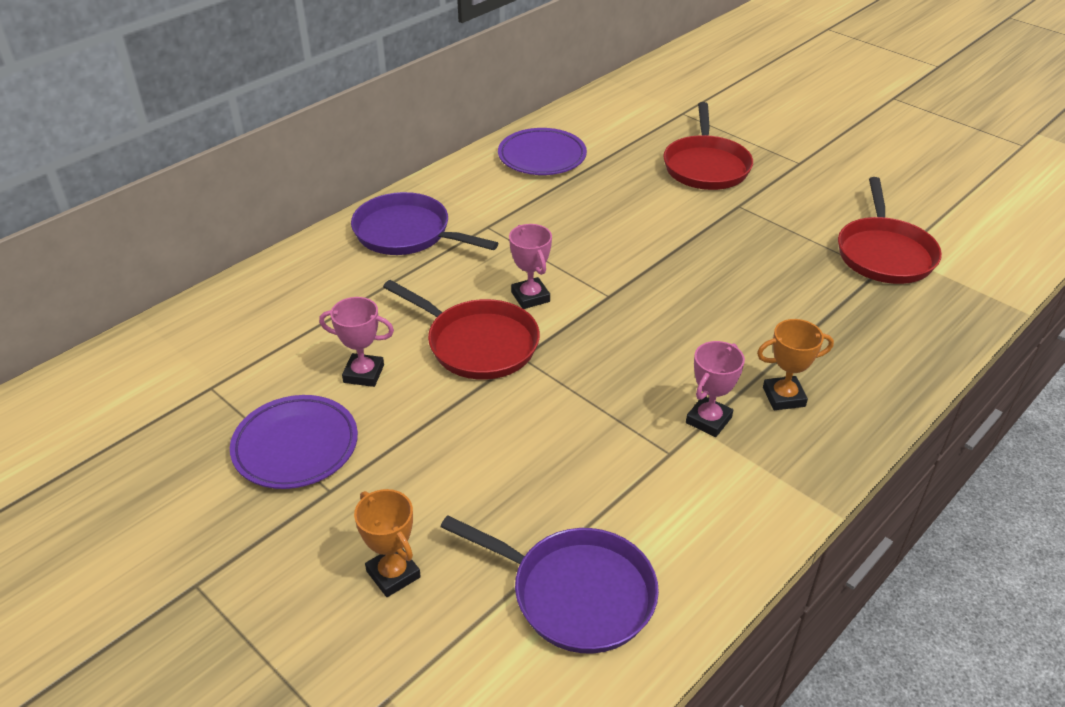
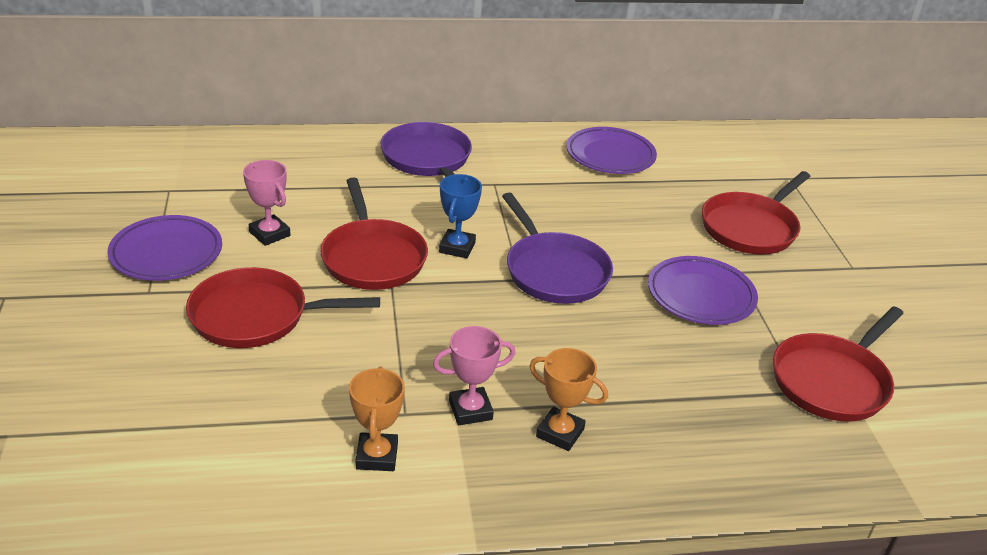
camera: 35 degrees right, 5 degrees down
orange trophy [354,489,421,597] -> orange trophy moved to [349,366,405,471]
purple pan [440,515,659,654] -> purple pan moved to [502,192,613,304]
pink trophy [509,224,552,309] -> blue trophy [439,174,482,258]
none -> red pan [186,267,380,348]
none -> purple plate [648,256,758,325]

